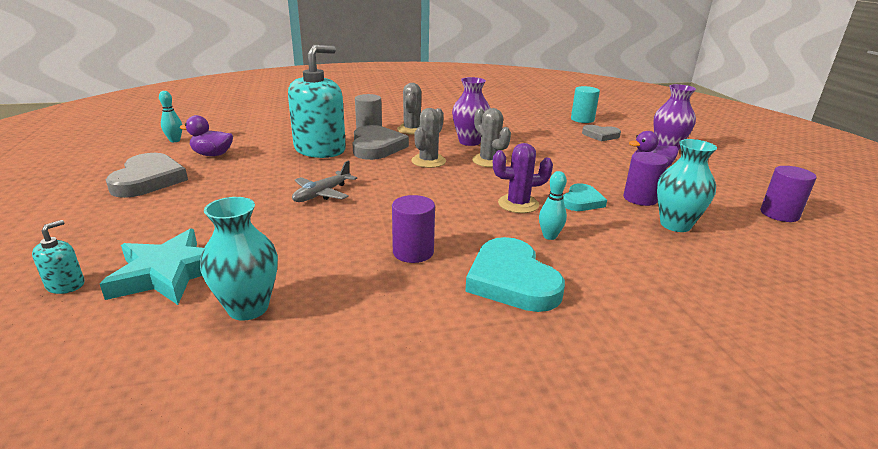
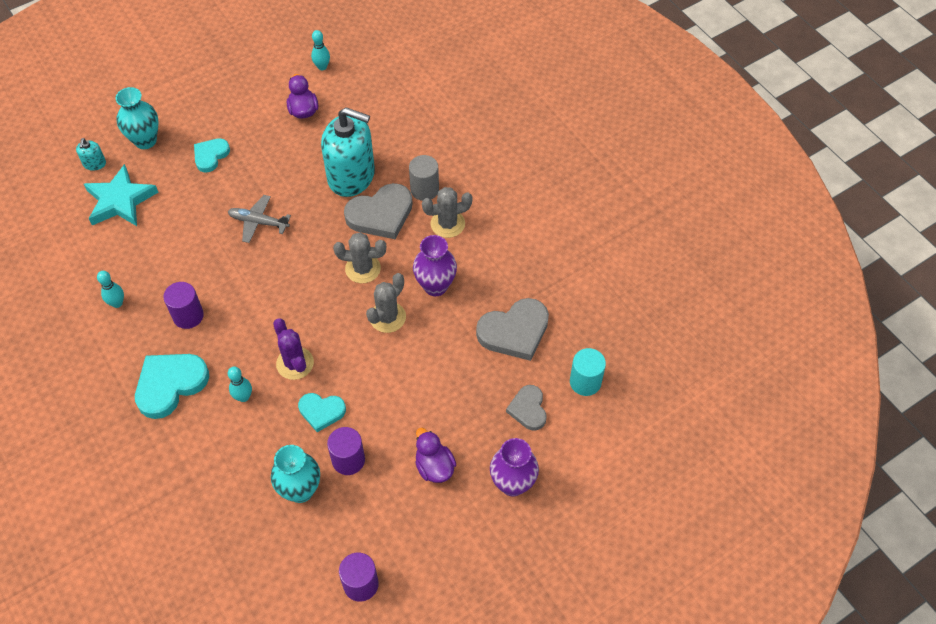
camera: 70 degrees right, 30 degrees up
turquoise soap dispenser [32,220,85,294] -> turquoise soap dispenser turned 90 degrees clockwise [76,138,106,171]
grey heart [106,153,188,198] -> grey heart moved to [476,298,549,361]
turquoise vase [200,197,278,321] -> turquoise vase moved to [115,87,158,149]
none -> turquoise bowling pin [97,271,124,308]
none -> turquoise heart [194,138,230,172]

